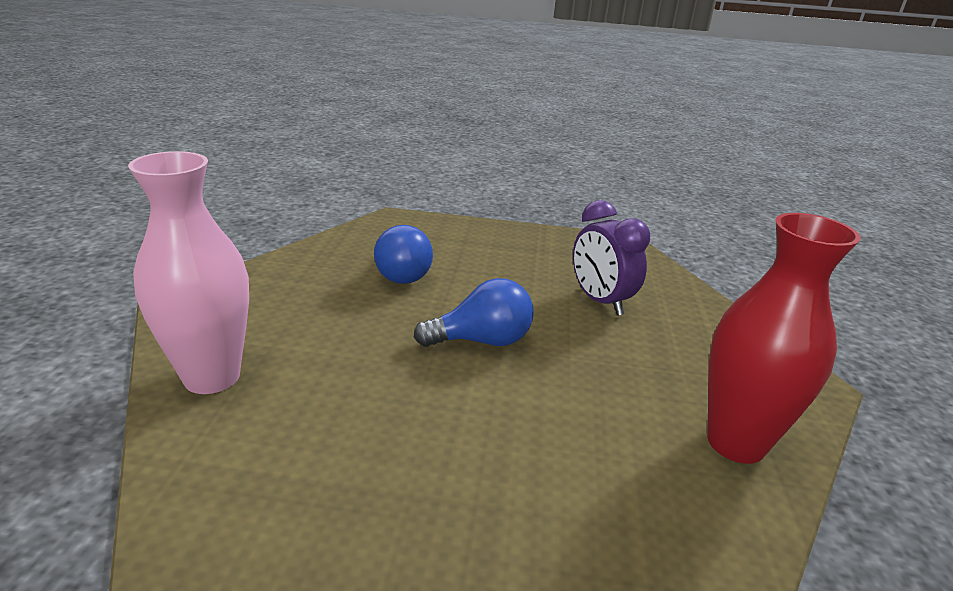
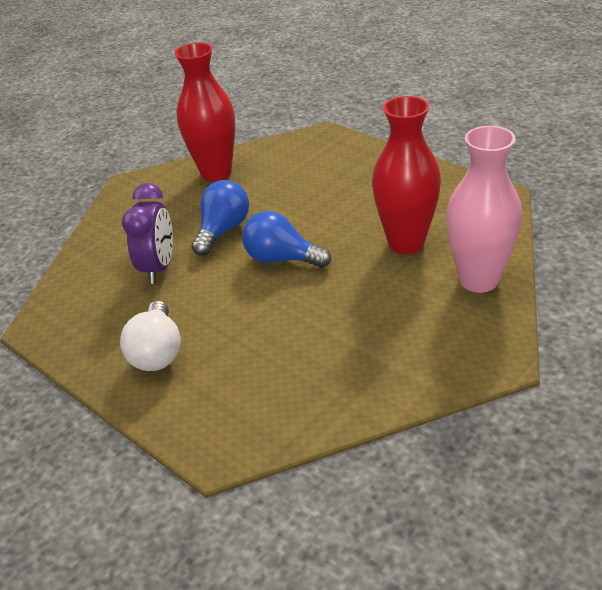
camera: 140 degrees left, 10 degrees up
blue light bulb [374,225,433,284] -> blue light bulb moved to [192,180,249,256]
none -> white light bulb [120,301,181,371]
none -> red vase [372,96,441,254]

